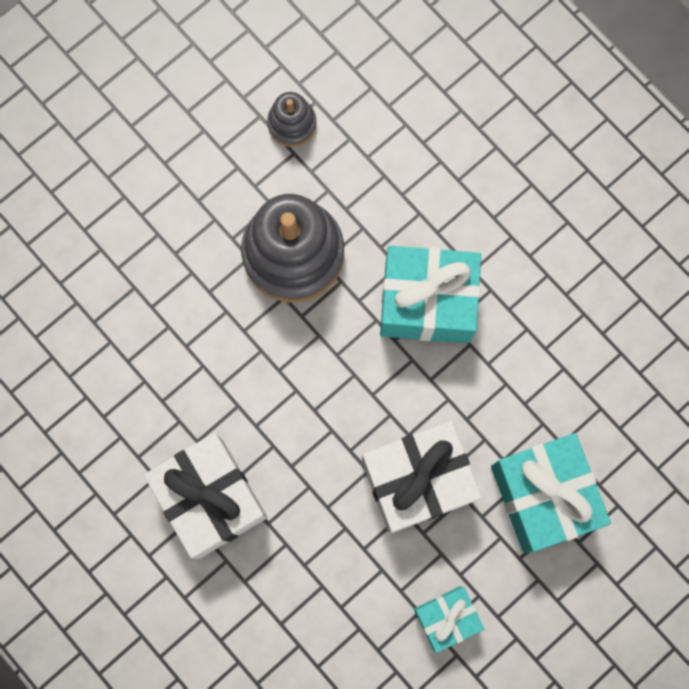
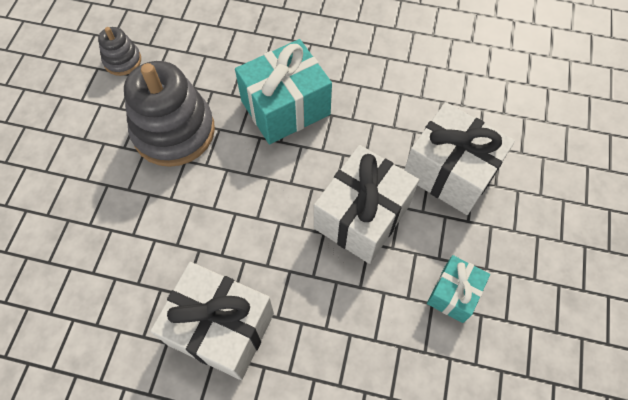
camera: 35 degrees left, 15 degrees down
turquoise gift [491,433,611,552] -> white gift [404,102,515,215]

